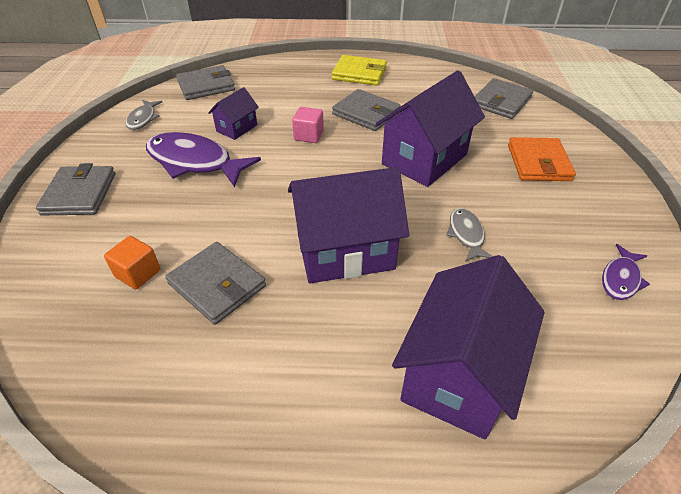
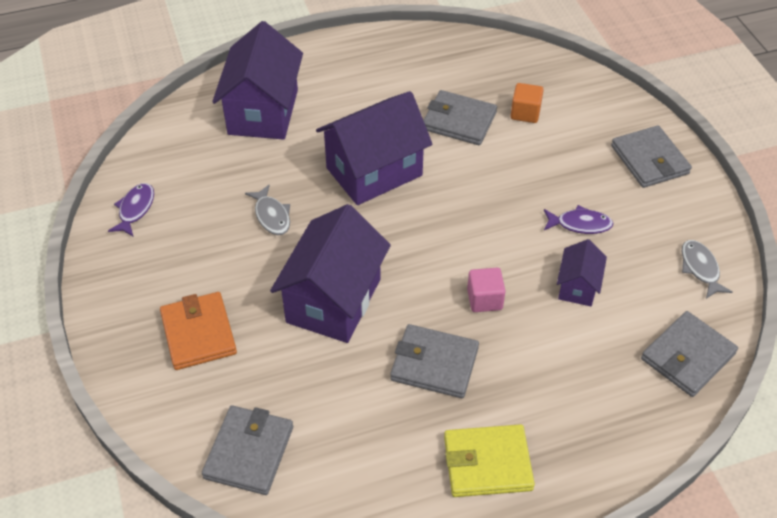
camera: 160 degrees right, 5 degrees up
purple fish [146,132,261,187] -> purple fish [544,205,614,234], size x0.51

